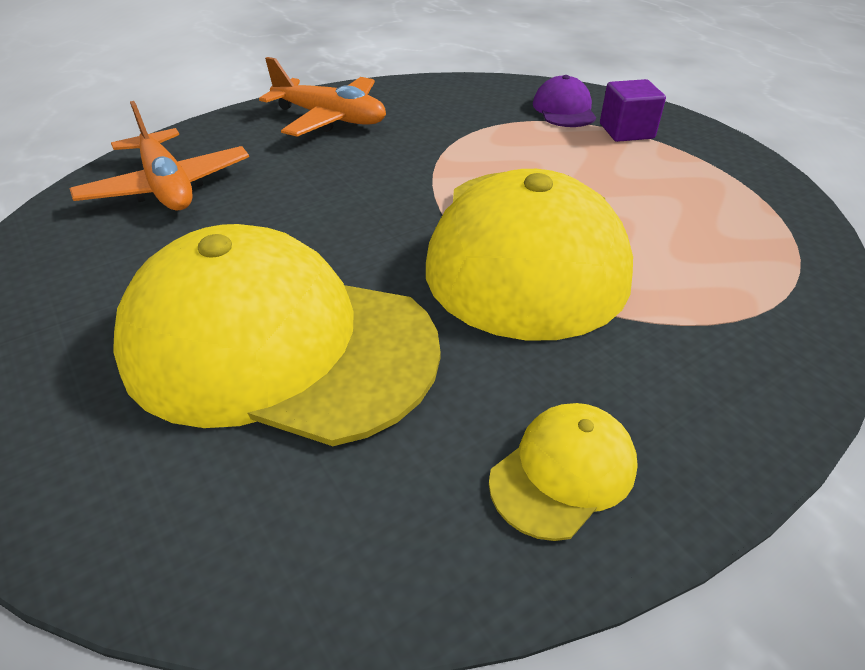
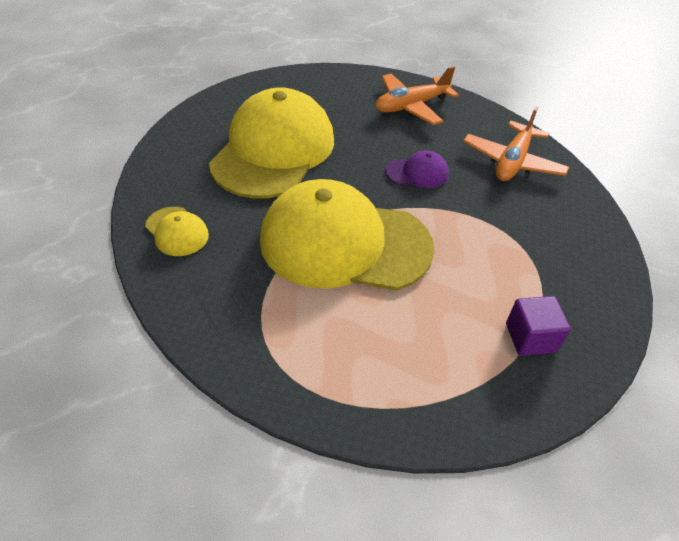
camera: 90 degrees right, 5 degrees up
purple cap [533,75,596,127] -> purple cap moved to [385,151,449,188]

